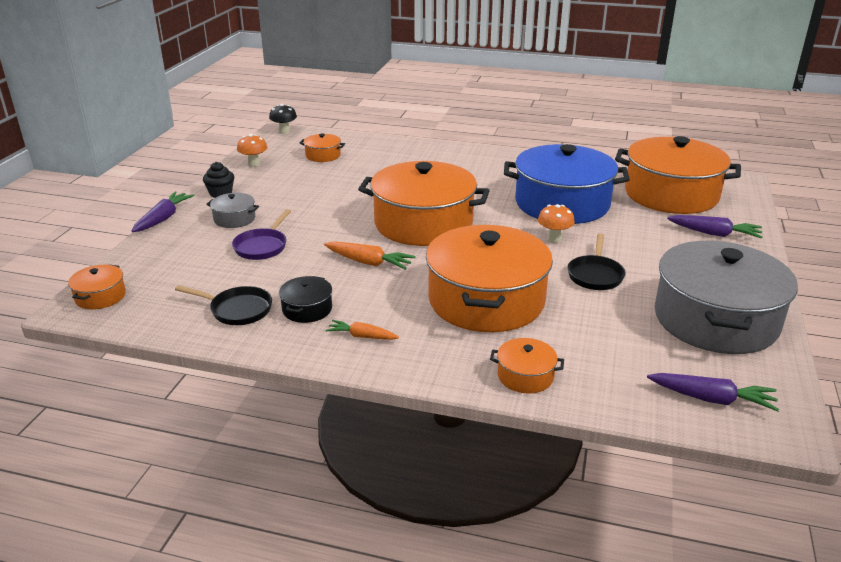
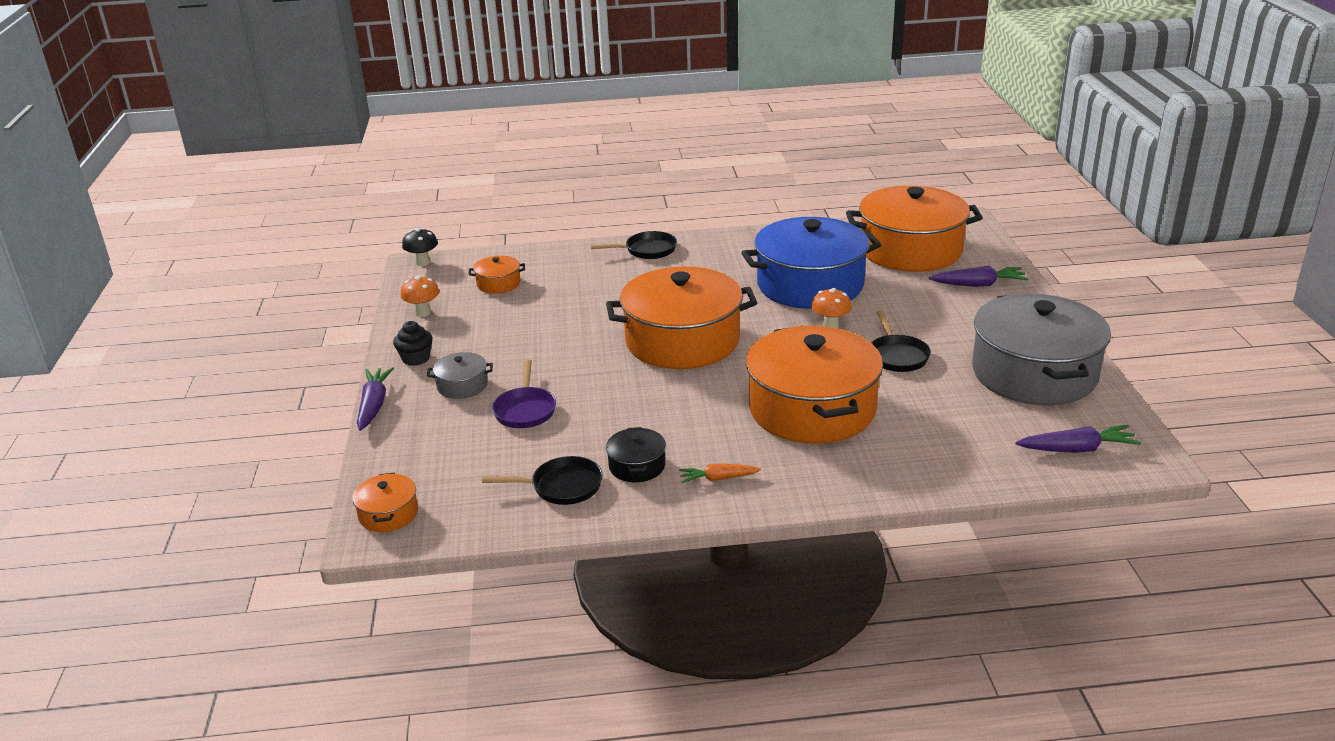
camera: 20 degrees left, 0 degrees up
orange carrot [324,241,416,270] -> none
orange pot [490,338,564,394] -> none
none -> black pan [590,231,677,259]

